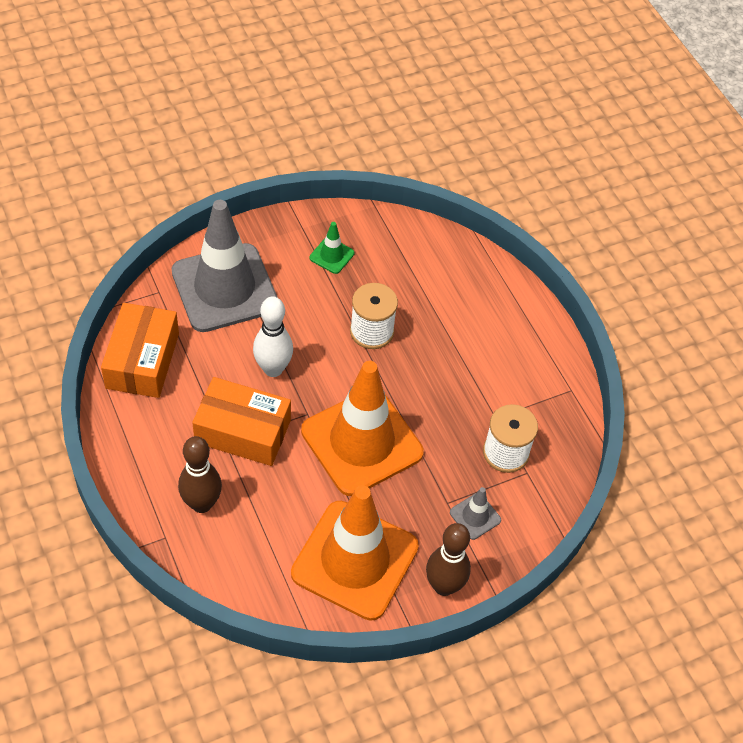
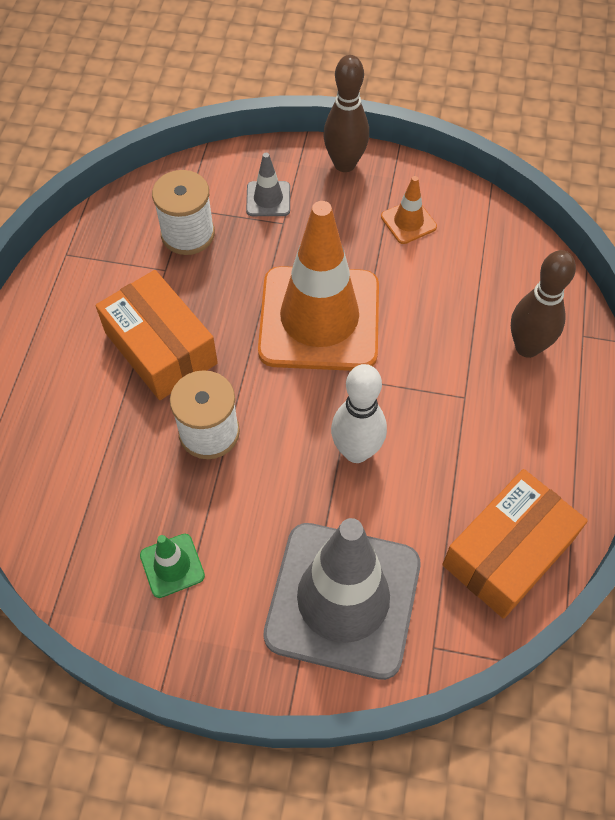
camera: 140 degrees left, 5 degrees up
orange box [192,377,291,466] -> orange box moved to [96,270,218,400]
orange traffic cone [291,485,419,620] -> orange traffic cone [381,176,437,244], size x0.40

